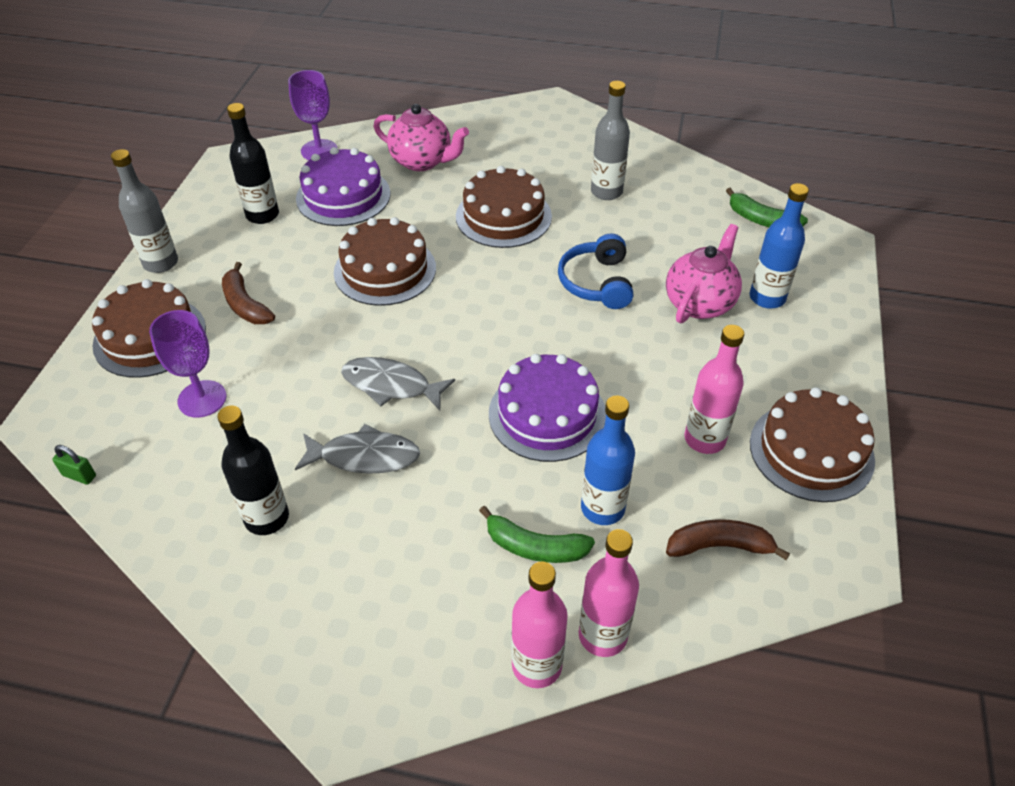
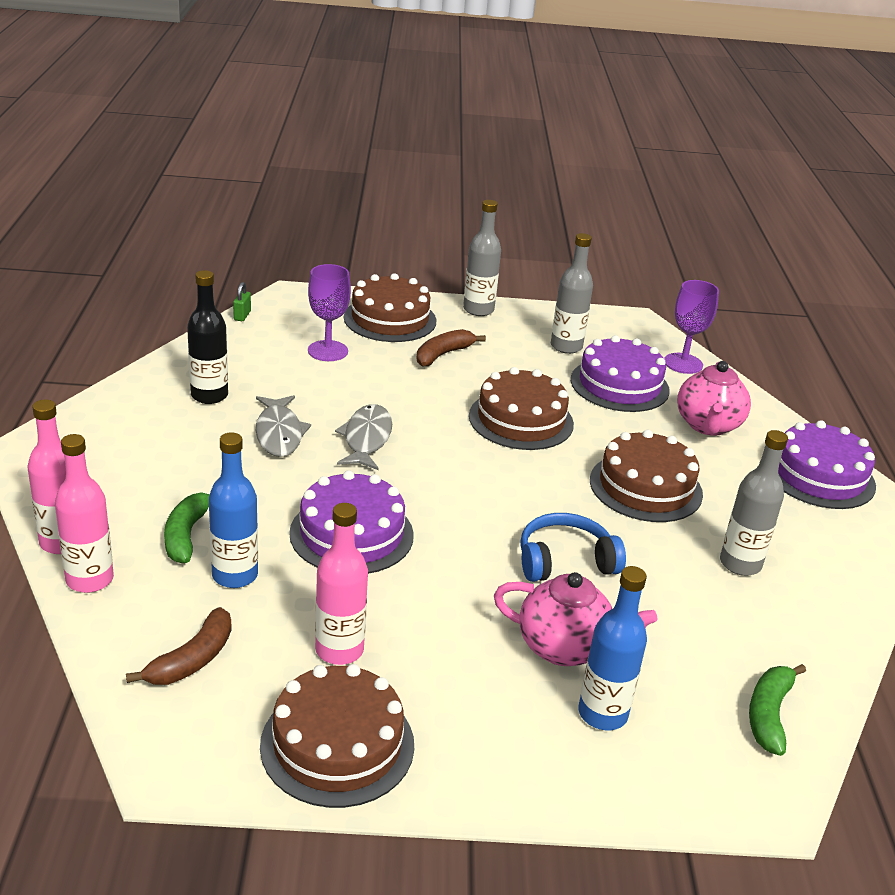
camera: 75 degrees right, 15 degrees down
black bottle [227,103,279,224] -> grey bottle [551,233,593,354]
brown banana [666,519,790,560] -> brown banana turned 45 degrees clockwise [126,607,232,685]
none -> purple cake [778,420,876,509]

